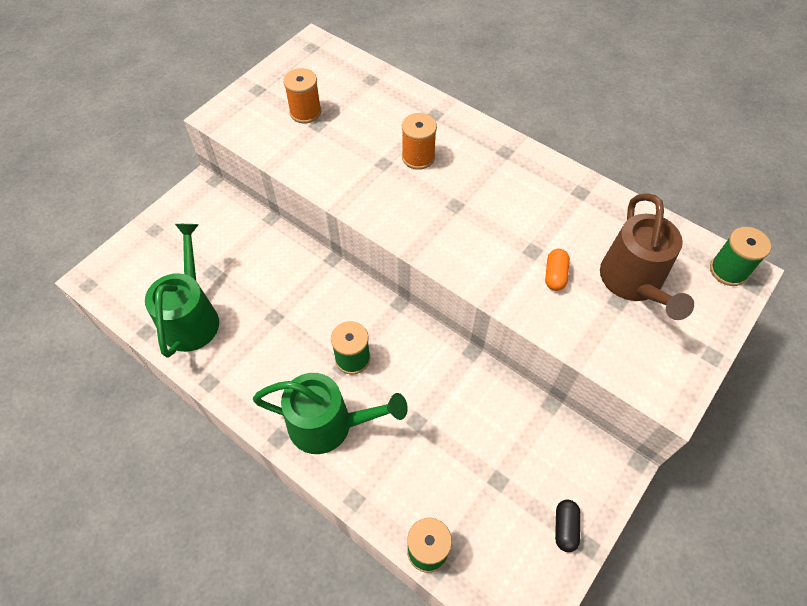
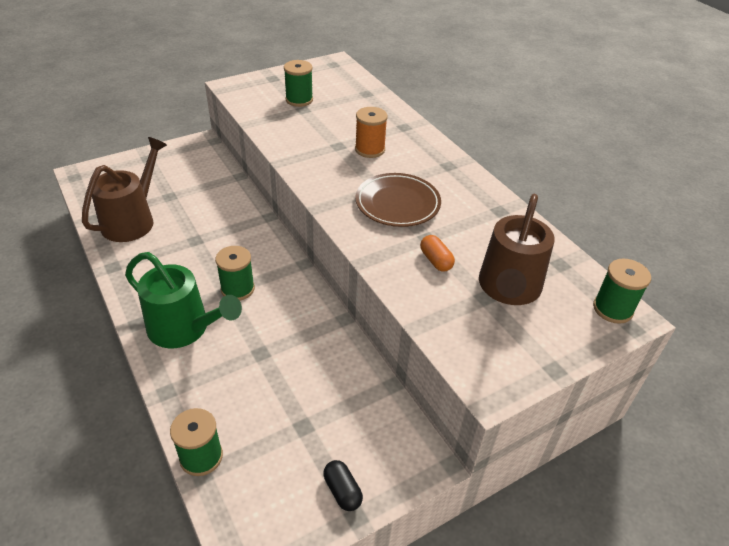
camera: 20 degrees right, 15 degrees down
green watering can [145,224,219,358] -> brown watering can [82,137,167,242]
orange spool [283,68,321,123] -> green spool [284,60,313,107]
orange capsule [545,249,570,291] -> orange capsule turned 60 degrees counterclockwise [420,235,455,272]
black capsule [555,499,580,552] -> black capsule turned 60 degrees counterclockwise [323,460,363,511]
none -> brown plate [355,173,441,227]

